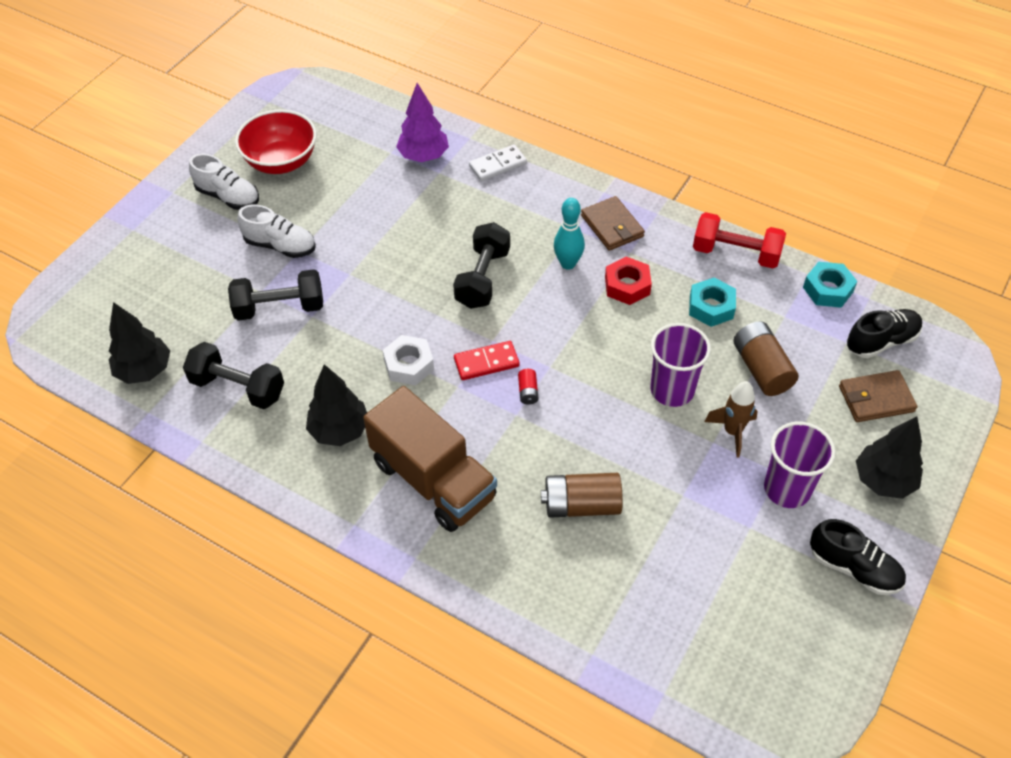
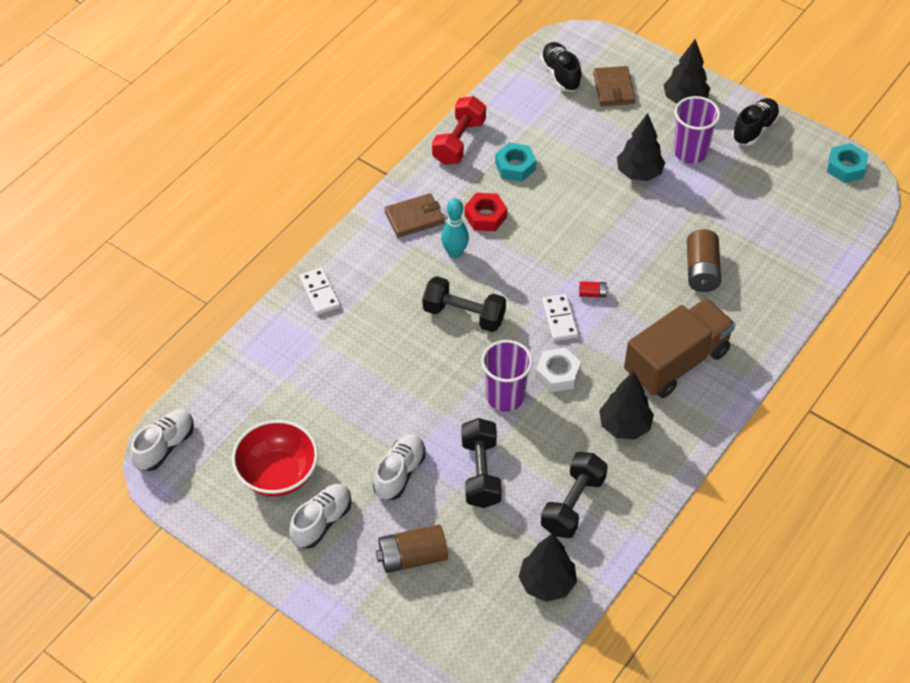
camera: 85 degrees left, 0 degrees up
purple tree [396,83,449,162] -> none
red domino [454,341,520,380] -> white domino [542,294,579,341]
purple cup [651,323,711,407] -> purple cup moved to [481,340,533,412]
brown rocket [704,381,758,458] -> black tree [617,113,665,181]
brown battery [733,321,799,396] -> brown battery moved to [376,524,448,573]
turquoise nut [803,262,857,308] -> turquoise nut moved to [827,143,868,183]
none -> white shoe [130,409,194,471]

